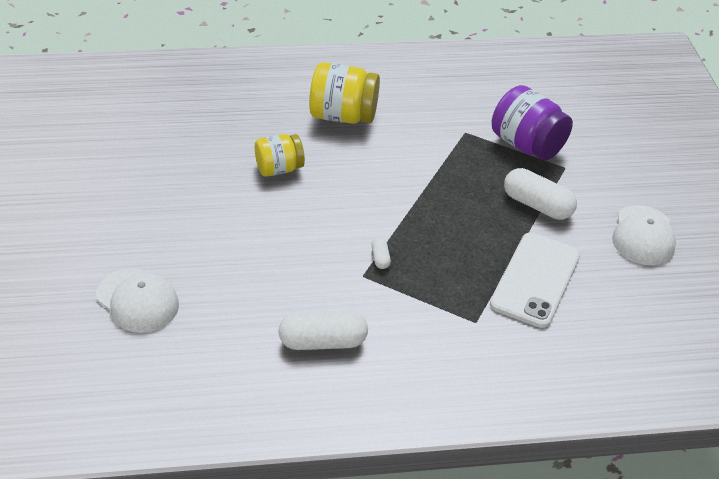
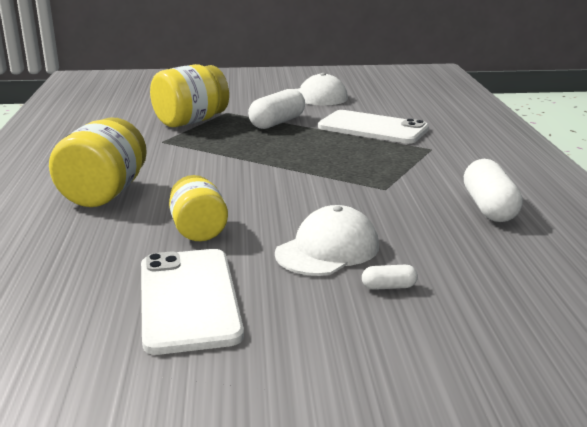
camera: 85 degrees left, 20 degrees down
white cap [96,268,179,333] -> white cap moved to [275,205,379,276]
white capsule [371,237,391,269] -> white capsule moved to [362,265,418,290]
purple jar [492,85,573,160] -> yellow jar [150,64,229,127]
none -> white phone [141,249,244,355]

